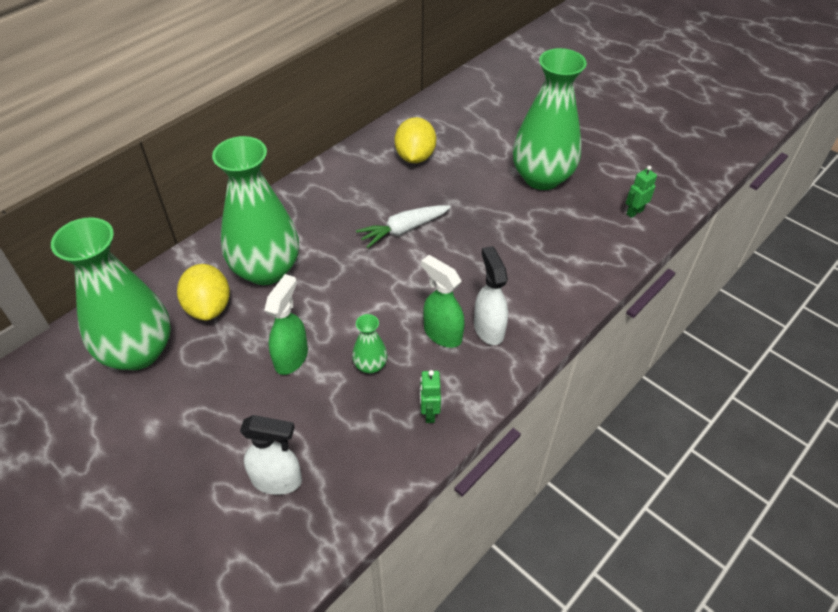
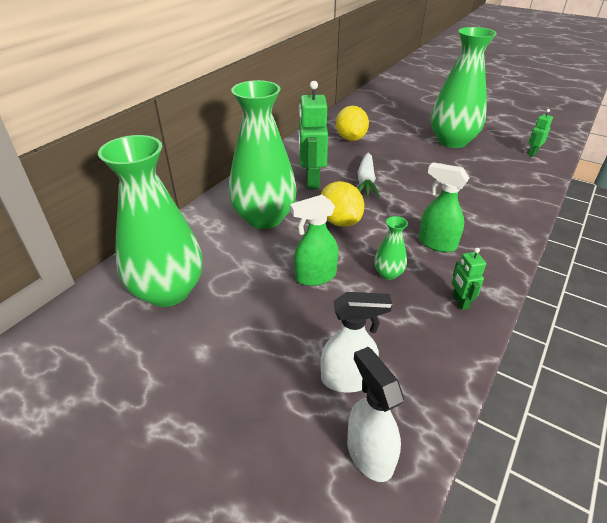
camera: 10 degrees left, 10 degrees down
yellow lemon [177,264,230,321] -> yellow lemon moved to [320,181,365,227]
green spray bottle [264,274,308,375] -> green spray bottle turned 120 degrees counterclockwise [290,195,339,286]
white carrot [356,205,451,248] -> white carrot turned 45 degrees counterclockwise [358,153,380,197]
white spray bottle [474,246,508,345] -> white spray bottle moved to [347,347,404,482]
none -> green robot [298,81,328,189]

